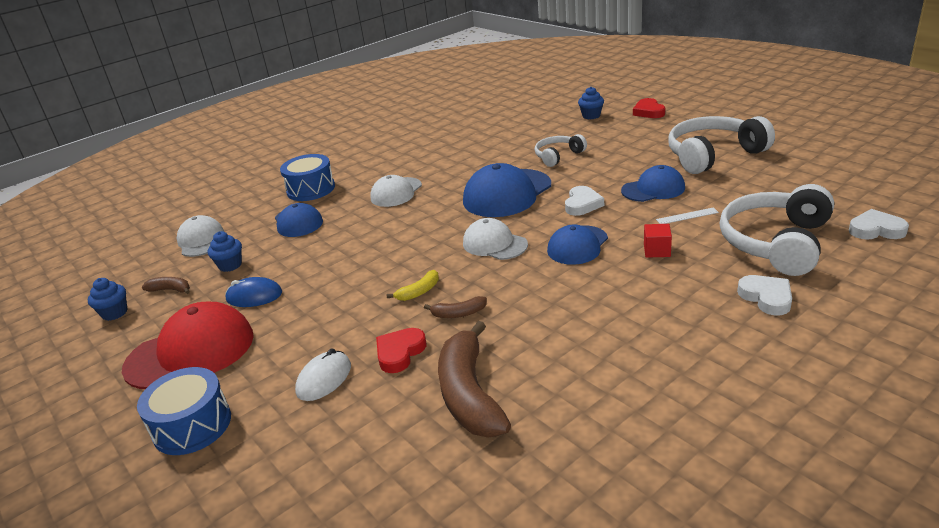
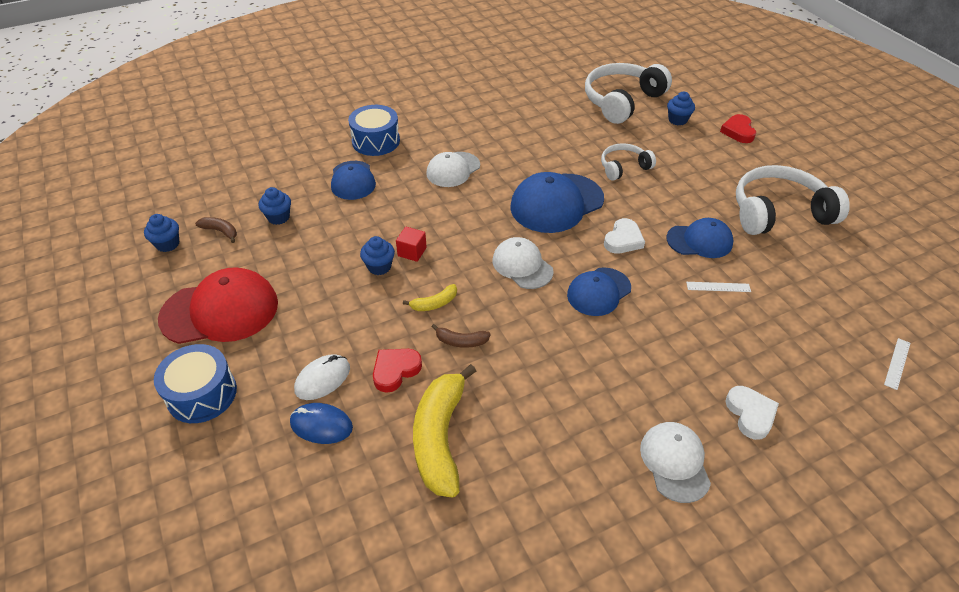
camera: 10 degrees right, 15 degrees up
white cap [177,215,224,257] -> white cap moved to [640,422,711,503]
blue mouse [225,277,282,307] -> blue mouse moved to [290,403,353,444]
brown banana [438,321,511,437] -> yellow banana [413,364,476,498]
red cube [644,224,672,258] -> red cube moved to [396,227,427,262]
white headphones [720,184,834,276] -> white headphones moved to [585,63,672,124]
white heart [849,209,909,240] -> white ruler [884,338,910,390]
none -> blue cupcake [360,236,395,275]

